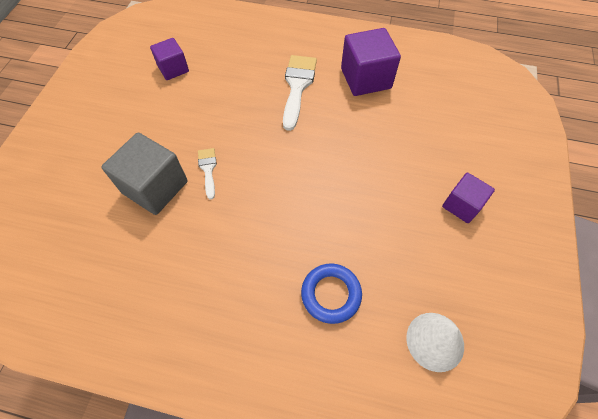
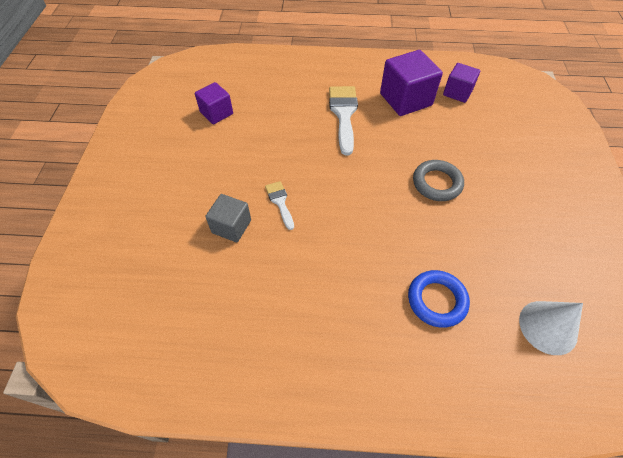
camera: 10 degrees left, 5 degrees down
grey cube [102,133,187,215] -> grey cube [205,194,251,242], size x0.61
purple cube [442,173,495,223] -> purple cube moved to [443,63,480,103]
none -> grey ring [413,160,464,201]

